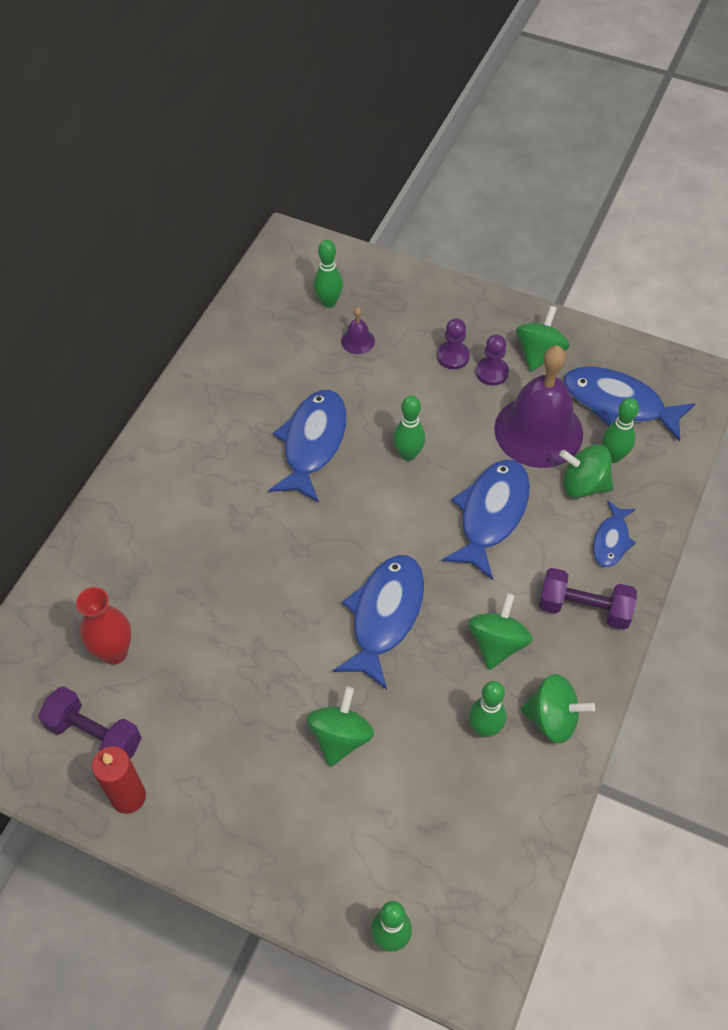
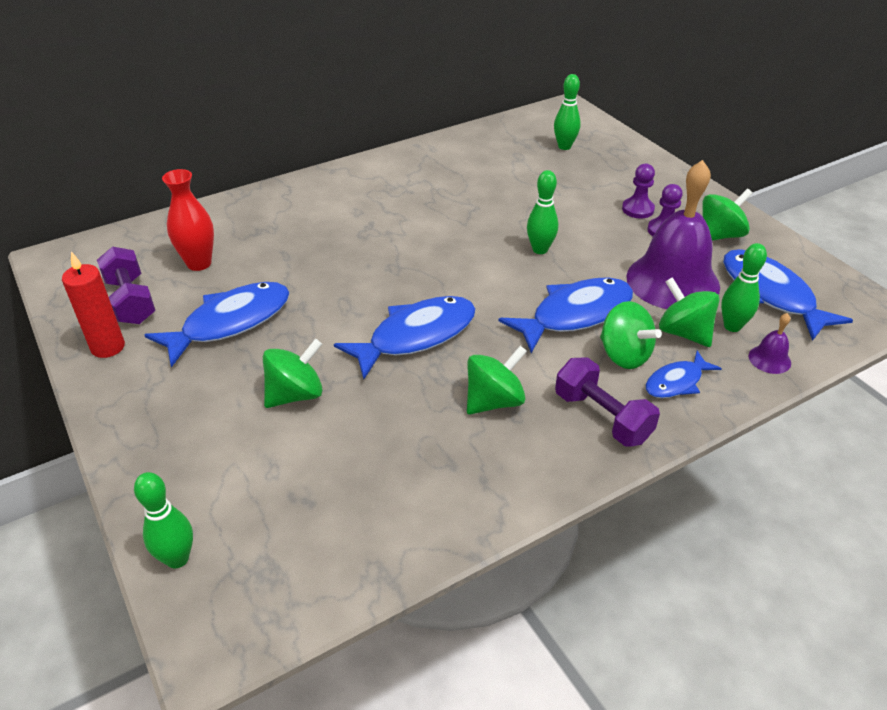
camera: 35 degrees right, 15 degrees down
blue fish [269,390,347,503] -> blue fish moved to [145,282,289,367]
purple bell [341,307,375,354] -> purple bell moved to [749,313,791,374]
green bowling pin [469,681,506,737] -> none
green spinning top [521,674,595,744] -> green spinning top moved to [600,301,662,369]

